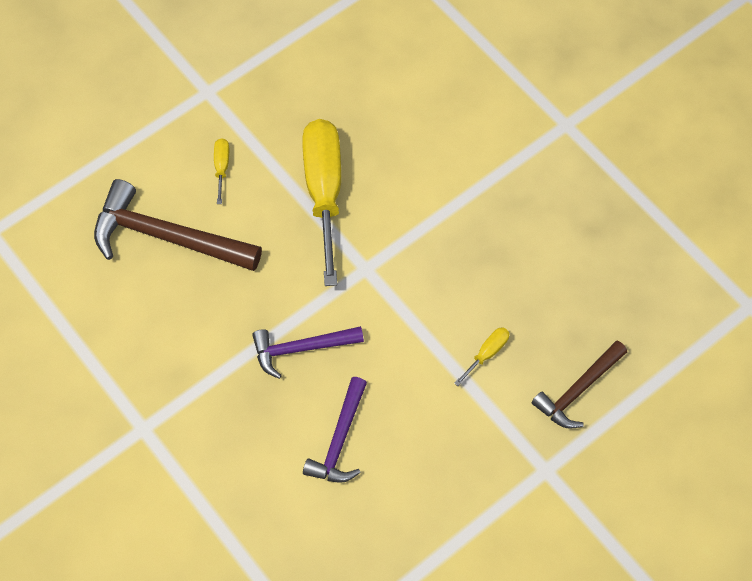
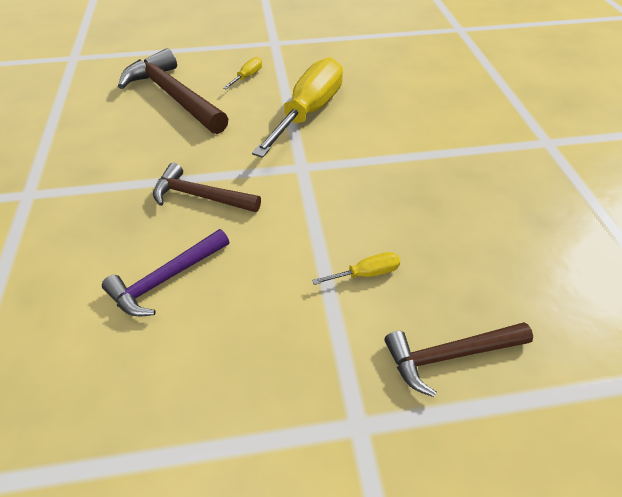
camera: 30 degrees right, 15 degrees down
purple hammer [252,326,364,379] -> brown hammer [153,163,261,212]

